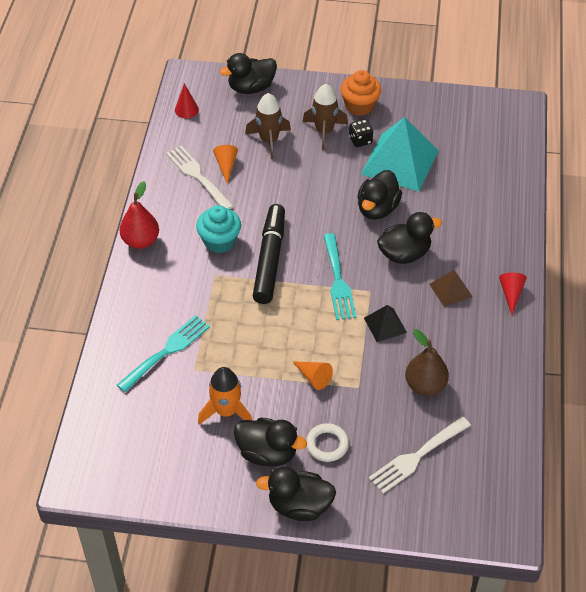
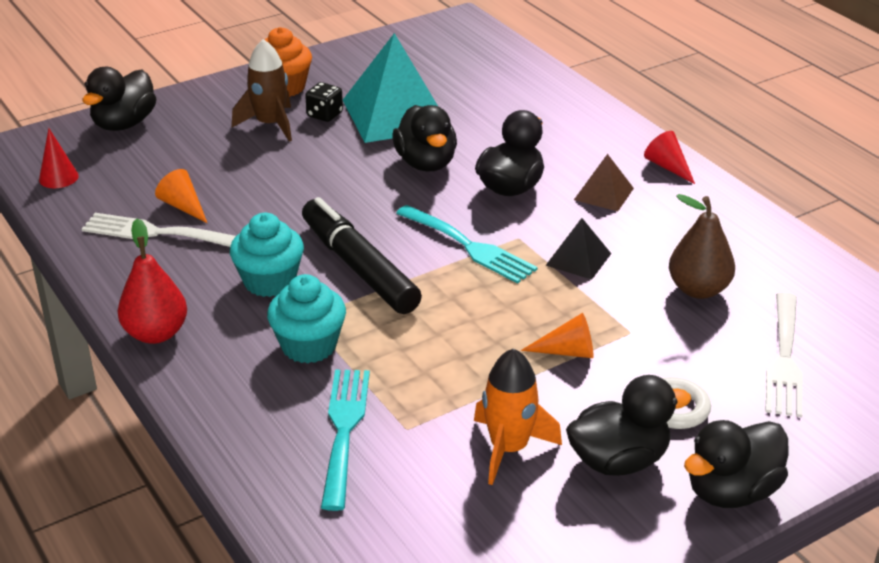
camera: 40 degrees left, 15 degrees down
brown rocket [245,93,291,159] -> none
none -> turquoise cupcake [267,274,346,363]

